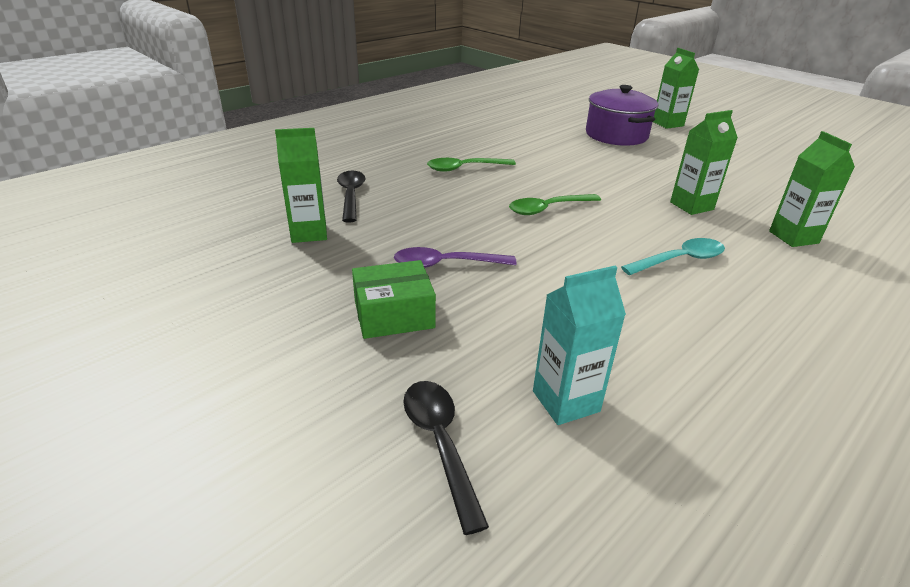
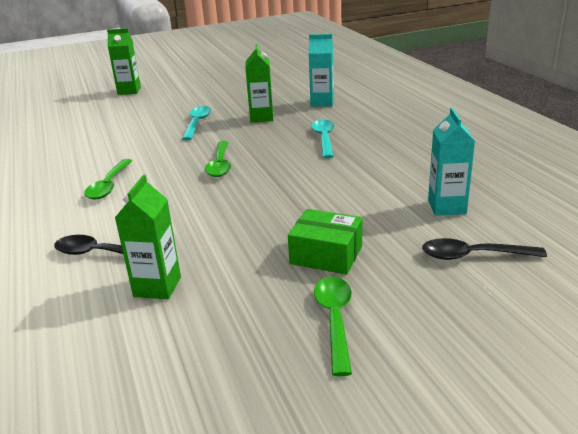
camera: 65 degrees left, 5 degrees down
green box [352,260,436,339] -> green box turned 75 degrees counterclockwise [288,209,363,275]
purple spoon [394,247,517,268] -> none
purple pot [586,85,658,146] -> none
green carton [769,131,855,247] -> turquoise carton [309,34,334,107]
none -> turquoise spoon [182,106,211,140]
none -> green spoon [314,276,352,376]

